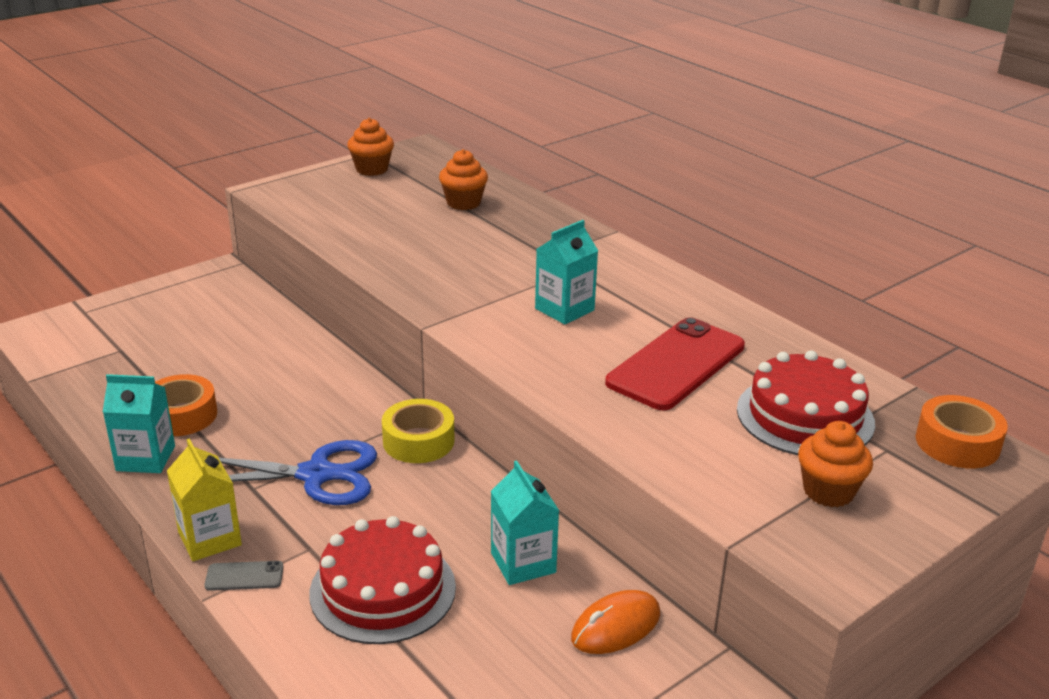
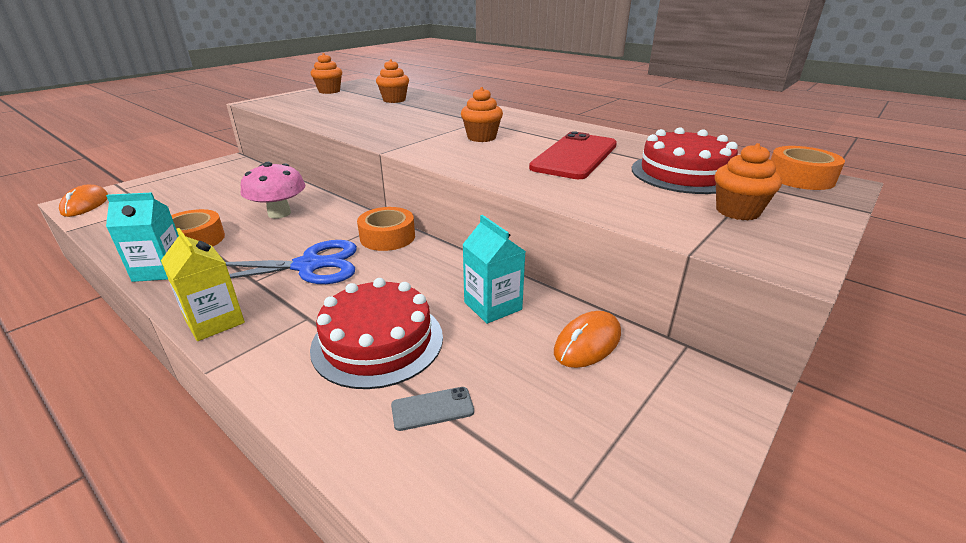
camera: 10 degrees left, 0 degrees up
grey phone [205,561,283,591] -> grey phone moved to [391,387,474,431]
yellow tape [382,399,455,463] -> orange tape [357,207,415,251]
turquoise carton [535,220,598,324] -> orange cupcake [461,87,503,142]
none -> orange mouse [59,185,108,217]
none -> pink mushroom [241,162,305,218]

